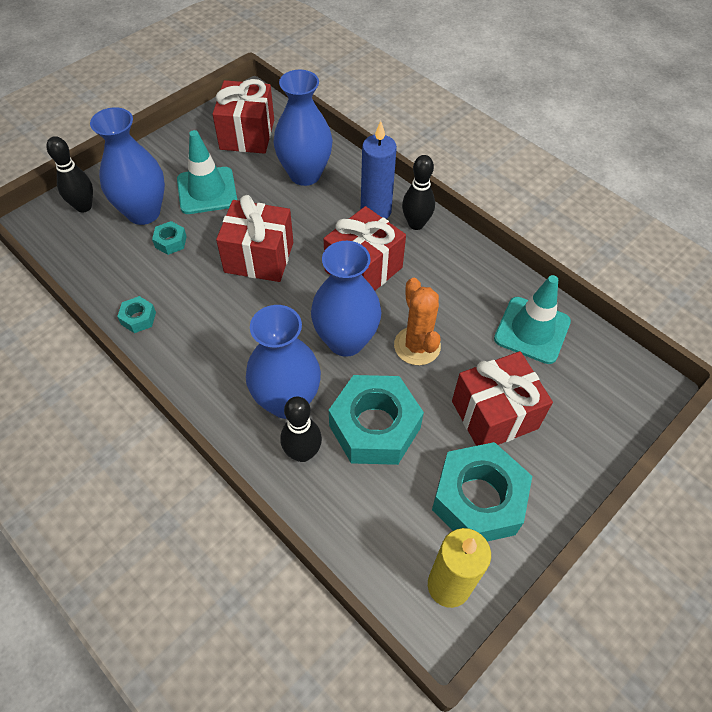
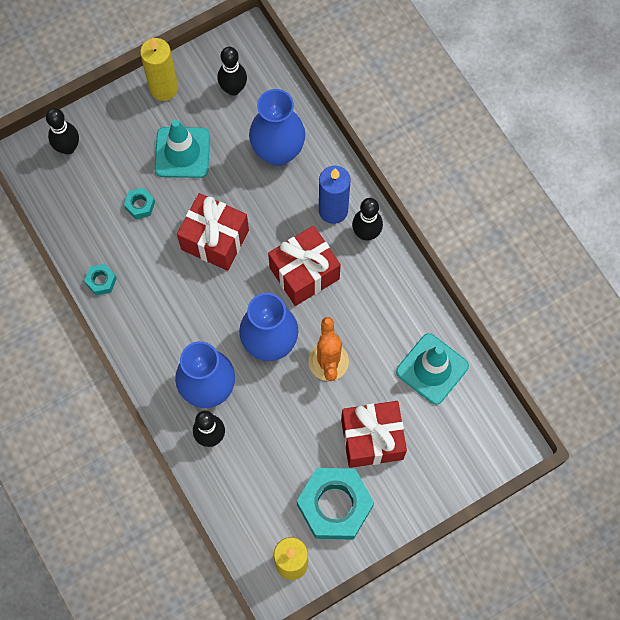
camera: 15 degrees right, 15 degrees up
blue vase [90,107,165,225] -> none
red gift [213,79,274,154] -> black bowling pin [218,47,247,96]
turquoise nut [329,375,424,465] -> none
none -> yellow candle [140,38,178,101]

